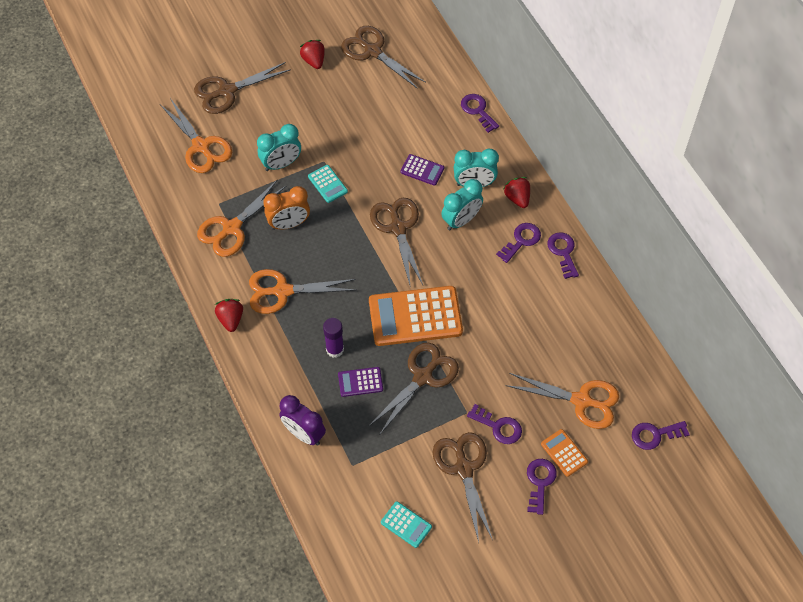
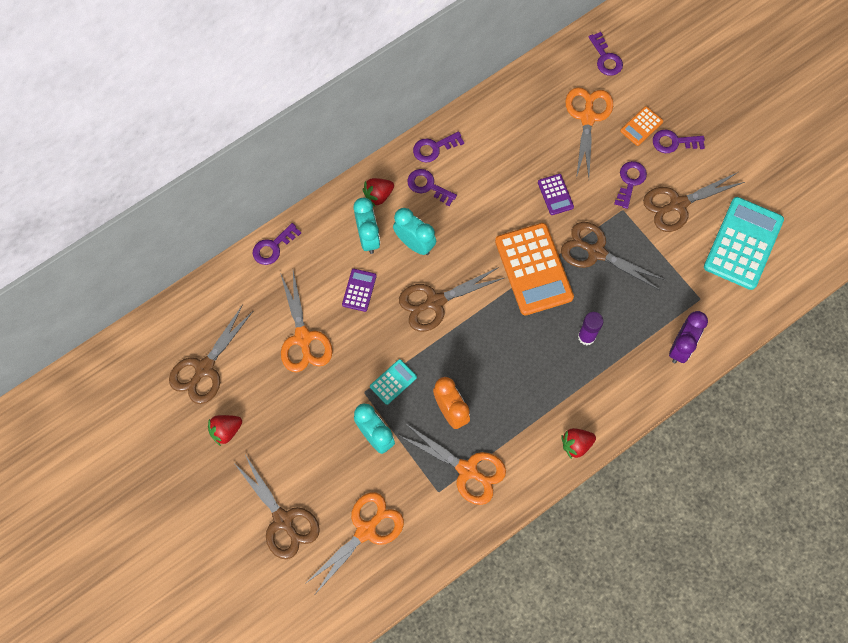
camera: 100 degrees left, 10 degrees up
orange scissors [249,269,356,314] -> orange scissors moved to [280,271,333,372]
purple calculator [338,367,383,397] -> purple calculator moved to [538,174,574,215]
turquoise calculator [381,501,432,548] -> turquoise calculator [704,197,784,290], size x2.13

